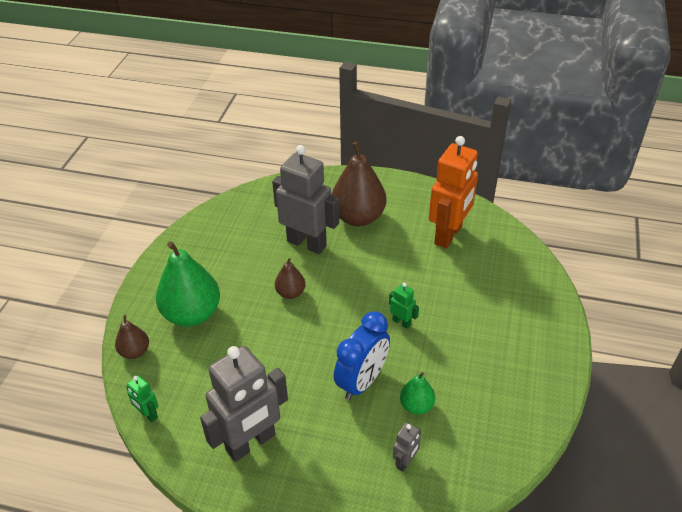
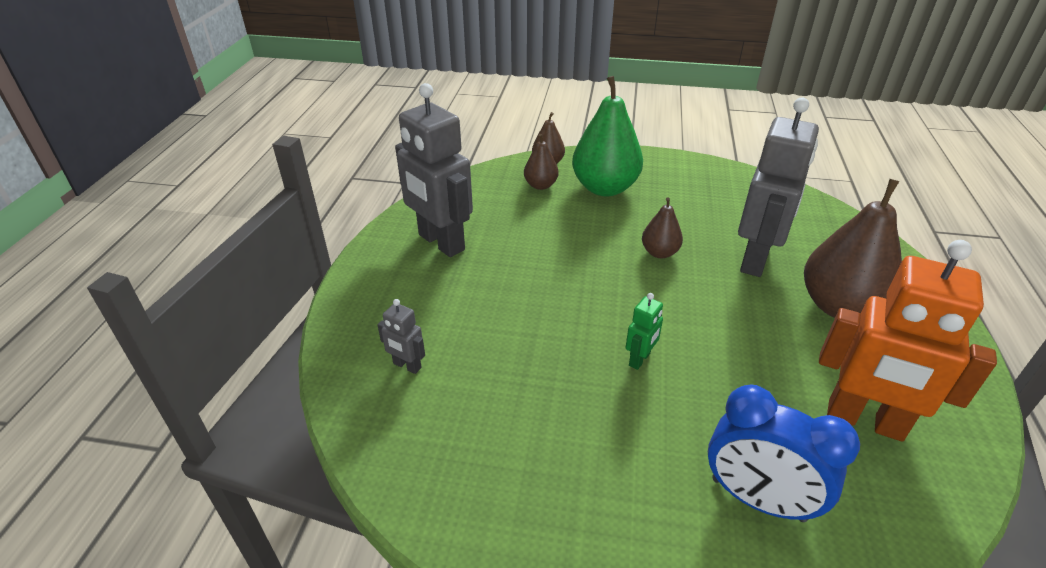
camera: 85 degrees right, 5 degrees down
green robot [126,375,159,422] -> none
blue clock [334,311,390,400] -> blue clock moved to [708,384,860,522]
green pear [400,372,435,415] -> none
none -> brown pear [524,134,559,190]

